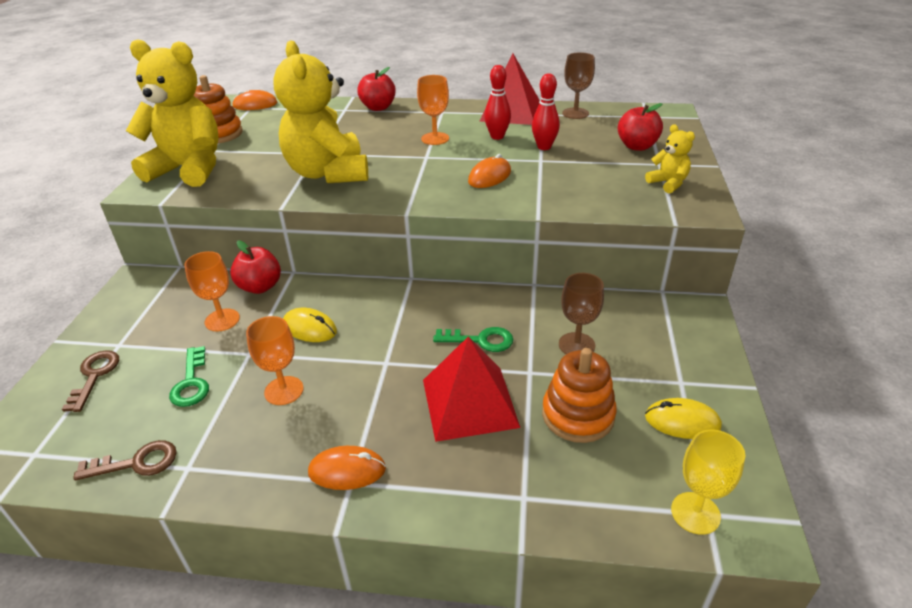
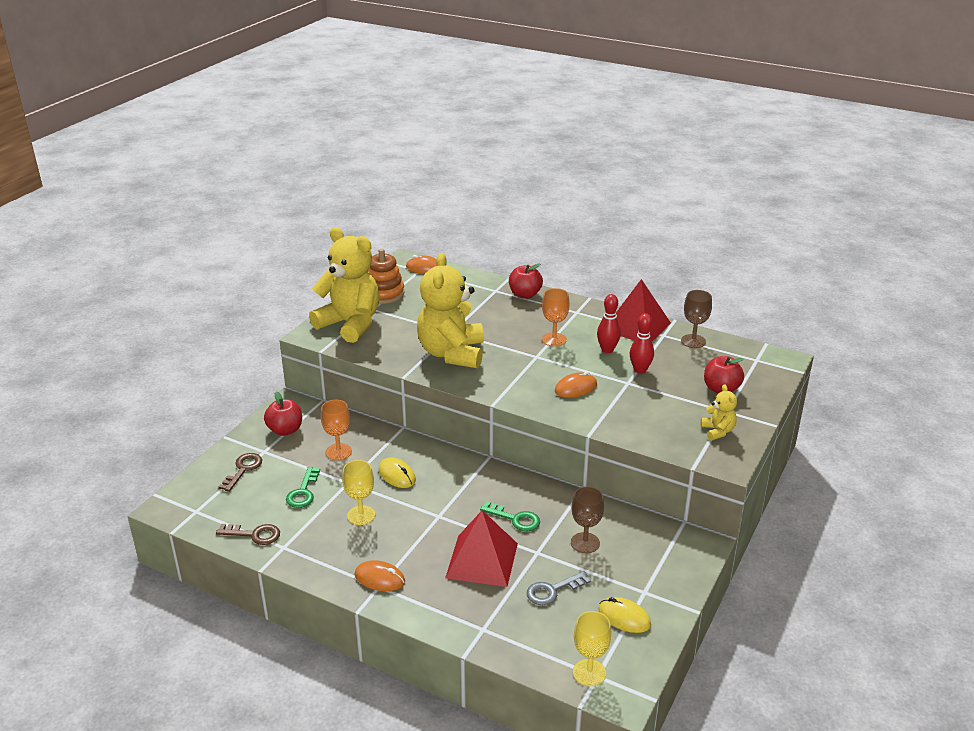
camera: 20 degrees right, 5 degrees down
red apple [230,241,281,294] -> red apple moved to [264,392,302,436]
orange goblet [246,316,304,405] -> yellow goblet [342,460,375,525]
orange stacking toy [542,348,617,443] -> grey key [527,571,591,605]

